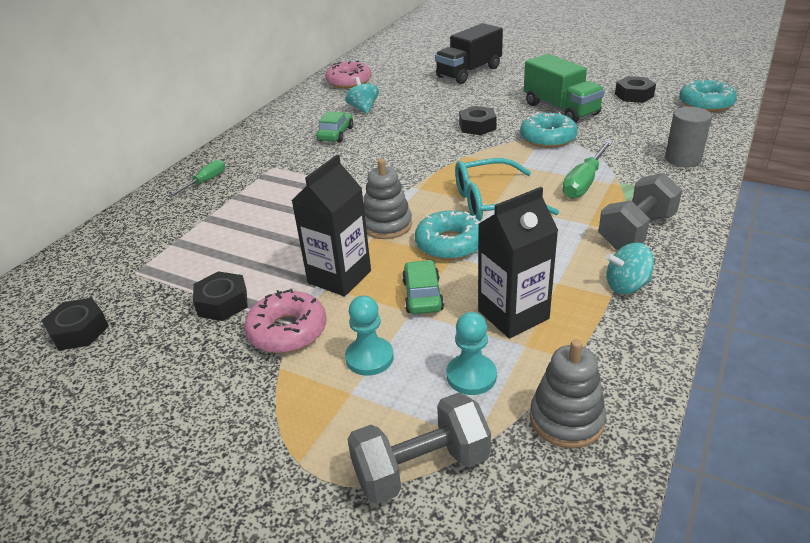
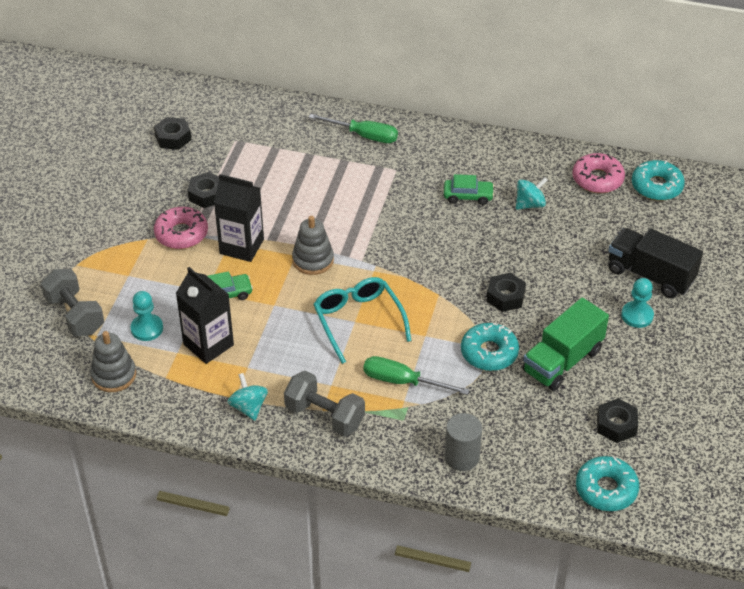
camera: 75 degrees right, 10 degrees up
green screwdriver [168,160,225,197] -> green screwdriver [309,114,398,143], size x1.51
turquoise pawn [345,295,394,376] -> turquoise pawn moved to [621,278,654,328]
turquoise donut [415,210,481,260] -> turquoise donut moved to [632,160,685,201]

